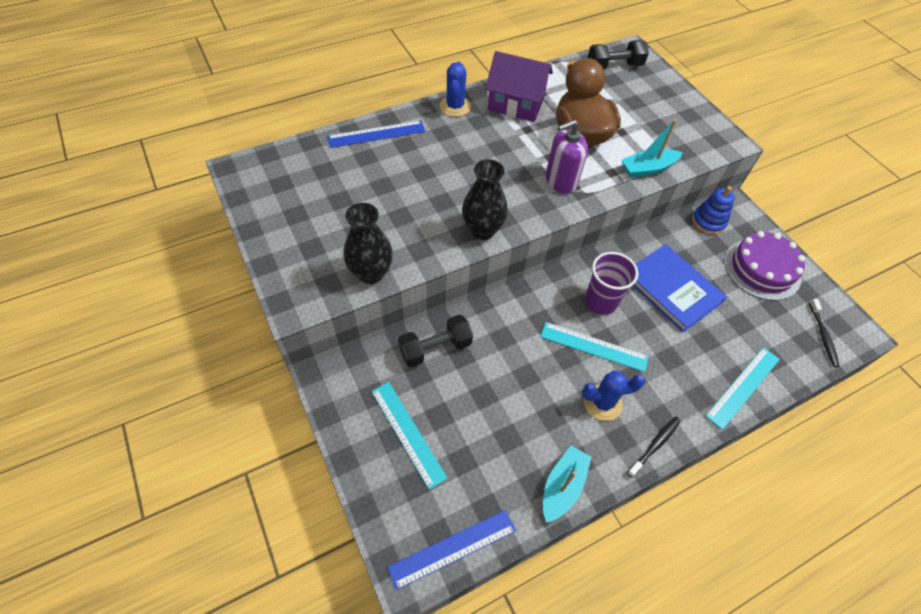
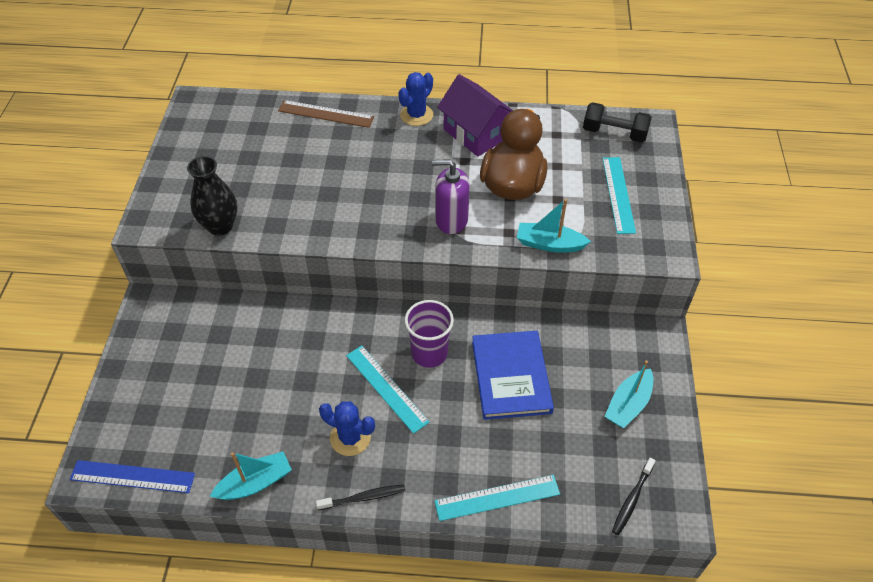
camera: 35 degrees right, 5 degrees down
blue ruler [327,120,425,148] -> brown ruler [278,100,374,128]
turquoise ruler [371,382,448,490] -> turquoise ruler moved to [602,157,636,234]
black dumbbell [398,315,473,367] -> none
black vase [462,159,508,240] -> none
blue stacking toy [692,186,735,235] -> none
purple cake [724,231,805,301] -> turquoise boat [604,360,653,428]

